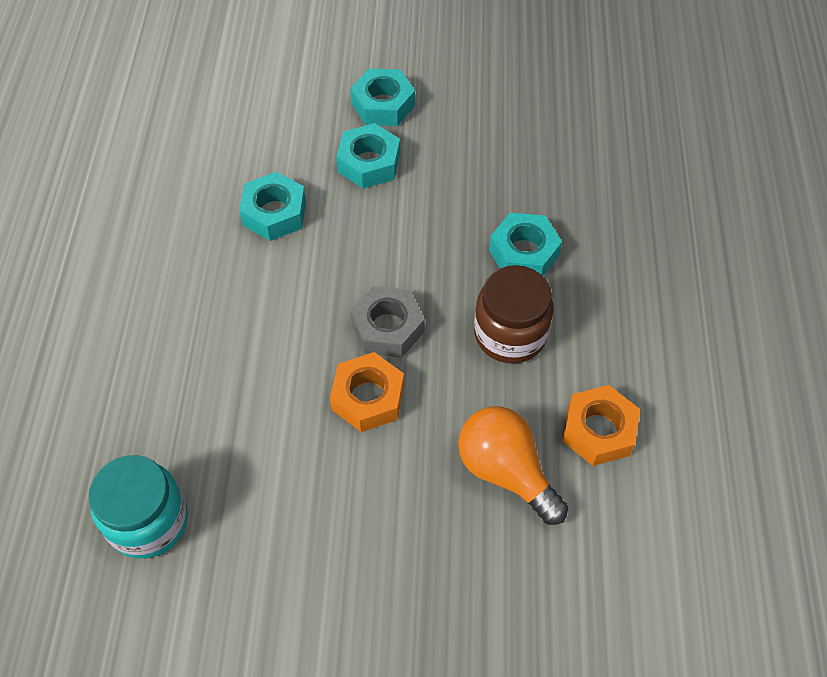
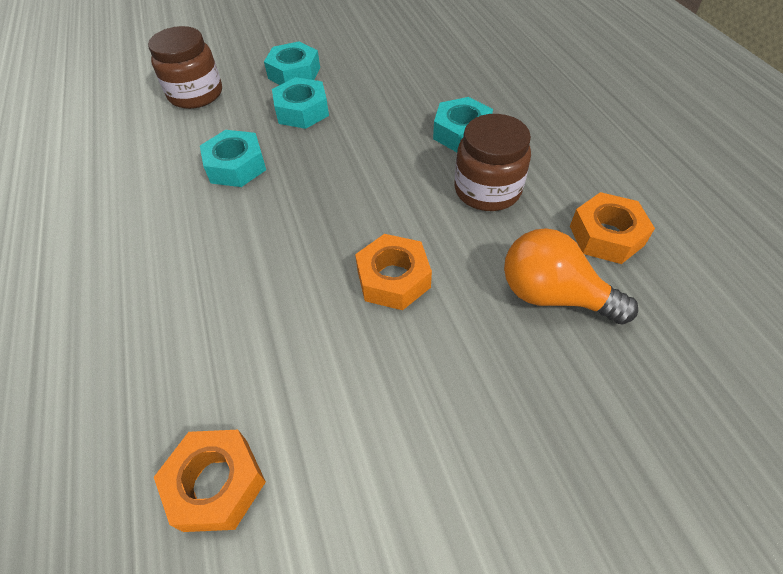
camera: 20 degrees left, 5 degrees down
turquoise jar [89,455,188,559] -> orange nut [154,430,266,532]
grey nut [350,286,425,358] -> none
none -> brown jar [148,26,222,109]

